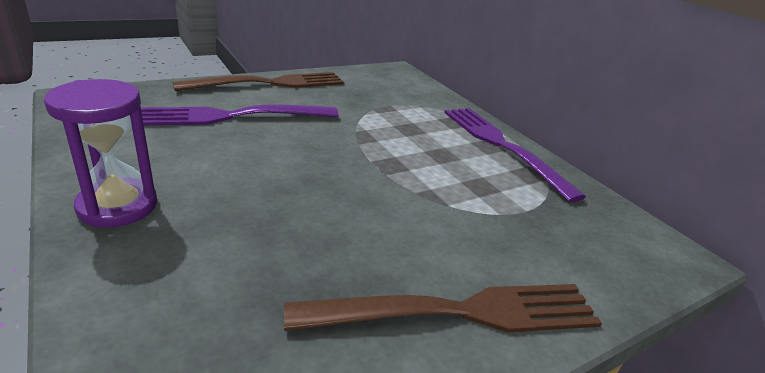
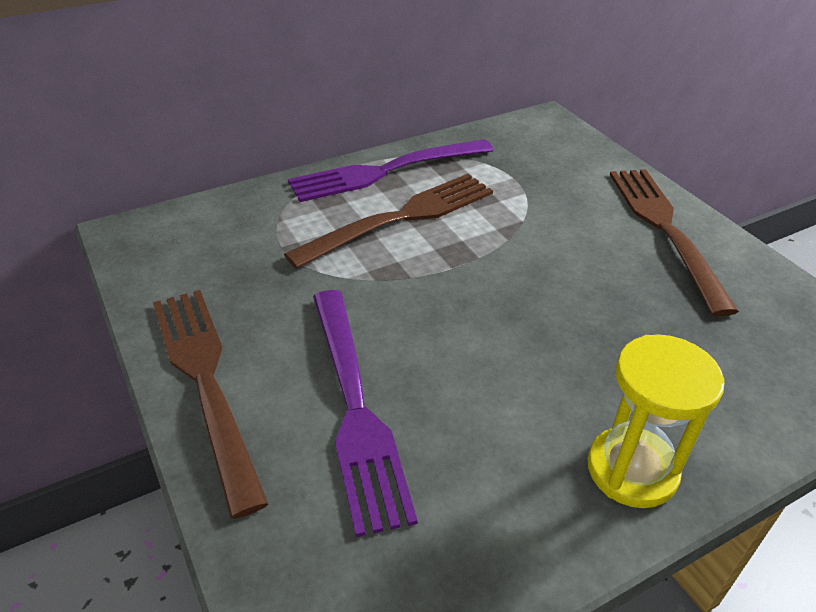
camera: 85 degrees left, 10 degrees up
purple hourglass [44,79,157,227] -> yellow hourglass [587,334,724,508]
none -> brown fork [284,174,493,269]

